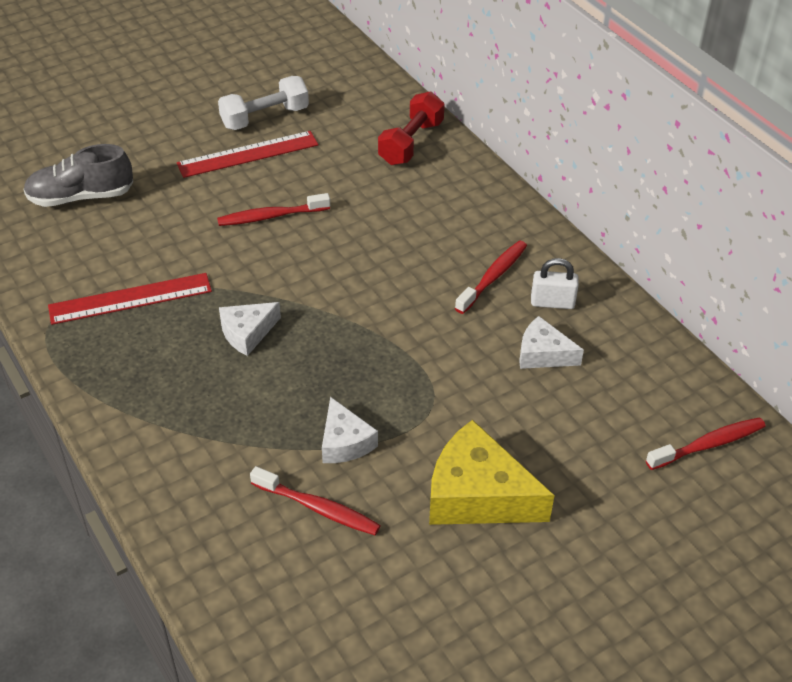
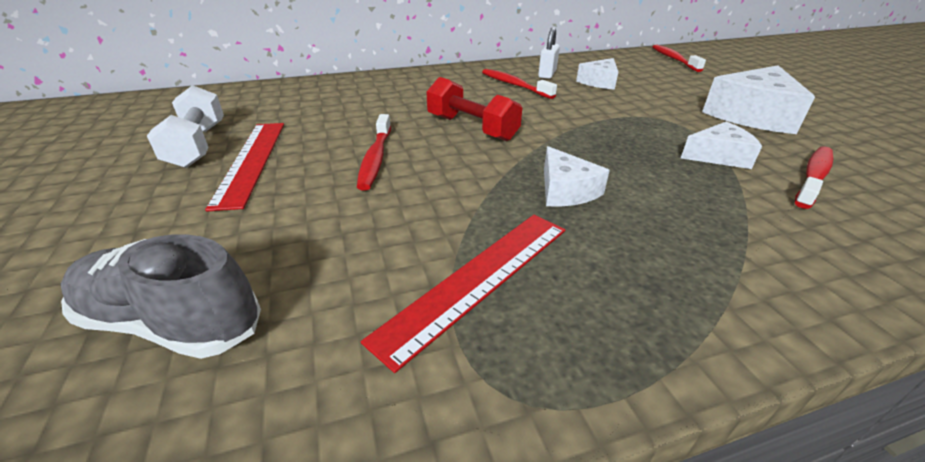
camera: 75 degrees left, 10 degrees down
grey shoe [23,144,133,207] -> grey shoe turned 105 degrees clockwise [61,234,261,359]
red ruler [48,273,212,325] -> red ruler turned 45 degrees clockwise [361,215,565,373]
red dumbbell [378,91,445,165] -> red dumbbell moved to [426,77,522,141]
yellow cheese [429,420,555,525] -> white cheese [702,65,815,134]

